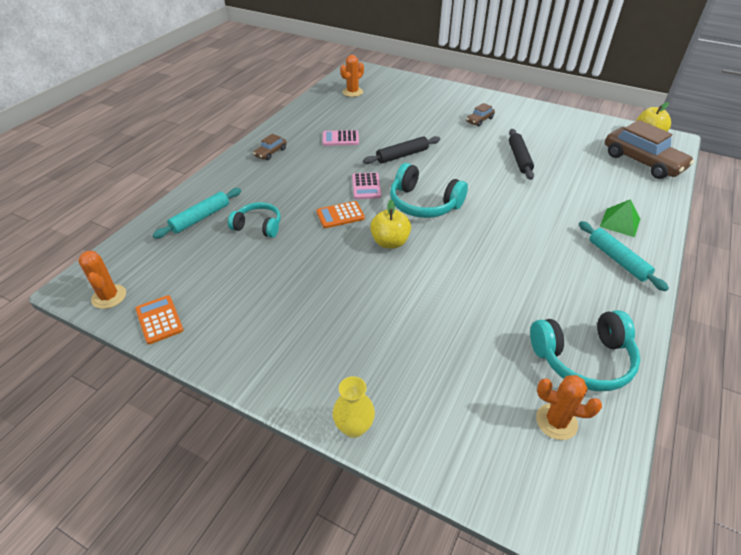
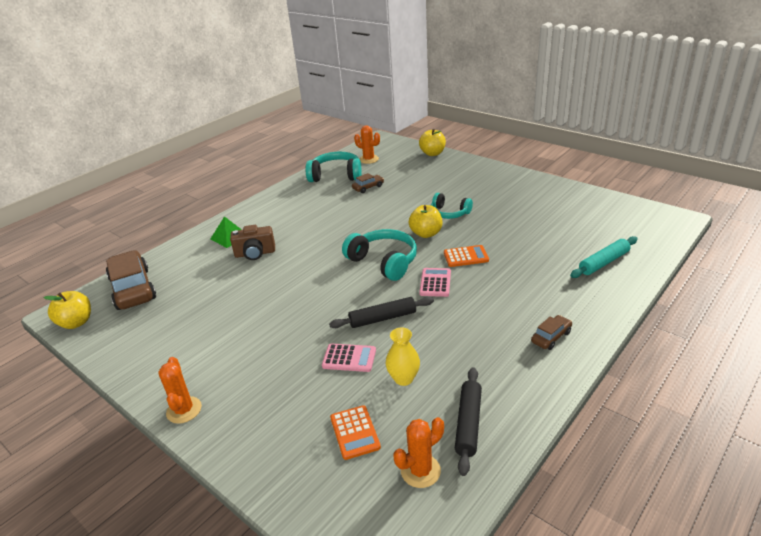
camera: 165 degrees left, 10 degrees down
orange cactus [78,251,126,309] -> orange cactus moved to [158,357,202,424]
orange calculator [135,295,184,344] -> orange calculator moved to [330,405,381,460]
turquoise headphones [228,202,280,238] -> turquoise headphones moved to [431,193,473,219]
pink calculator [323,130,359,146] -> pink calculator moved to [322,343,376,372]
yellow vase [332,376,375,438] -> yellow vase moved to [386,328,420,386]
brown car [466,103,495,127] -> brown car moved to [352,173,384,193]
black rolling pin [509,129,534,180] -> black rolling pin moved to [455,367,482,476]
turquoise rolling pin [579,221,669,291] -> none
none -> brown camera [230,225,275,260]
none -> yellow apple [419,129,446,156]

